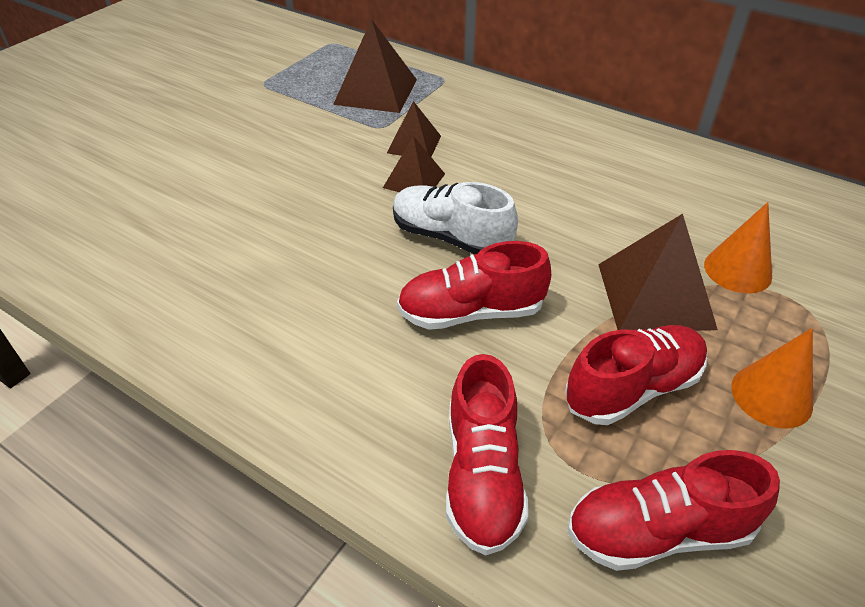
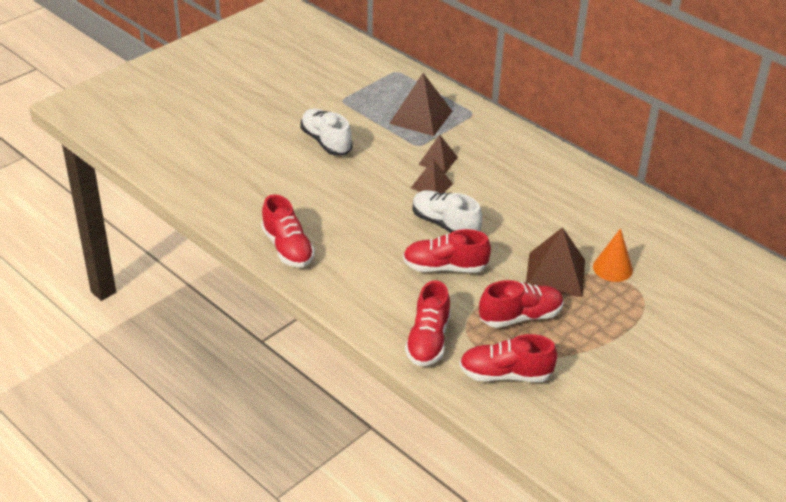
camera: 10 degrees right, 5 degrees down
orange cone [731,328,813,429] -> none
none -> red shoe [261,194,315,267]
none -> white shoe [301,108,352,156]

